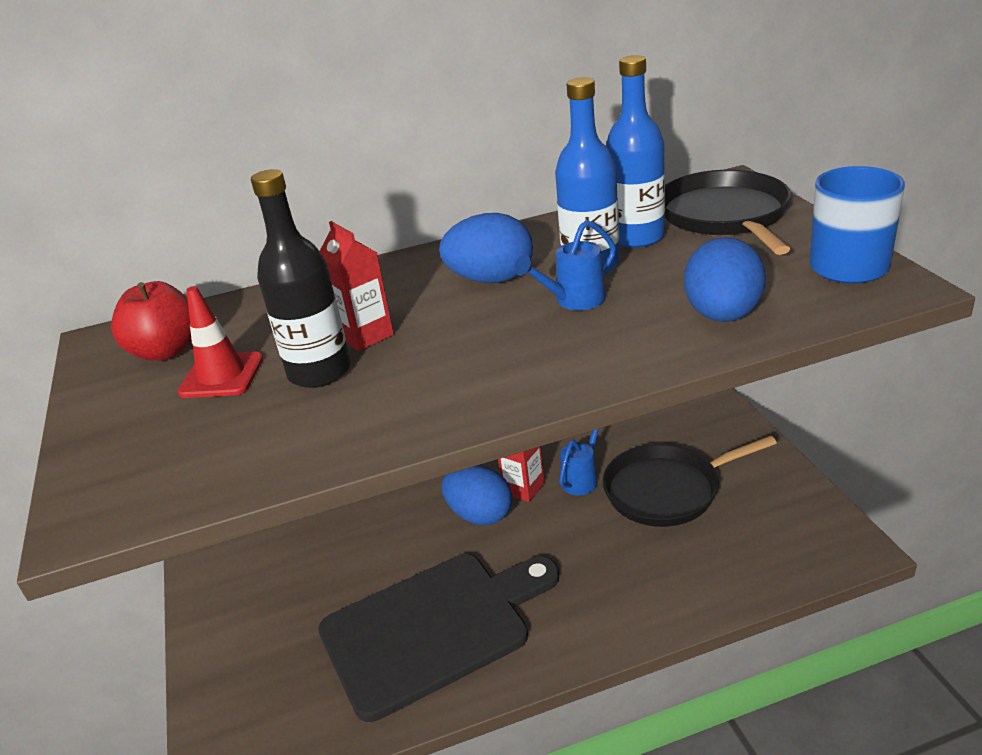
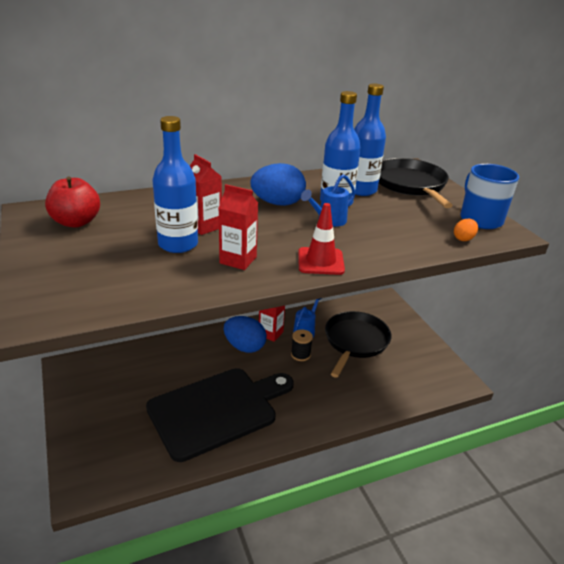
camera: 10 degrees left, 0 degrees up
red traffic cone [178,286,263,398] -> red traffic cone moved to [298,203,345,275]
black bottle [251,169,351,388] -> blue bottle [153,116,198,253]
black pan [603,435,777,527] -> black pan turned 135 degrees clockwise [325,311,392,378]
blue egg [684,237,766,322] -> none
none -> red carton [219,184,258,270]
none -> black spool [291,329,313,361]
none -> orange egg [454,219,478,241]

